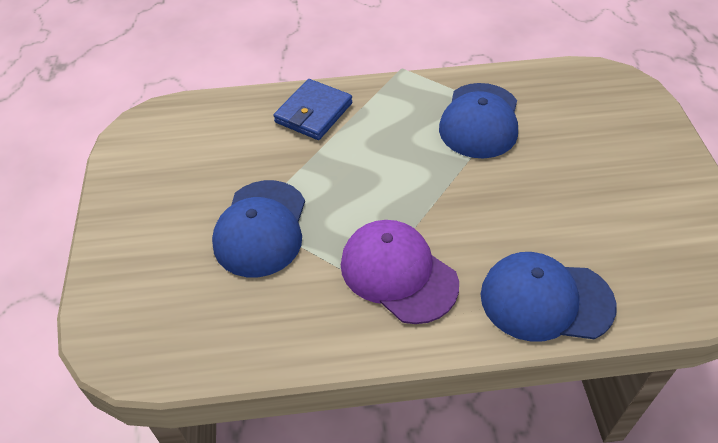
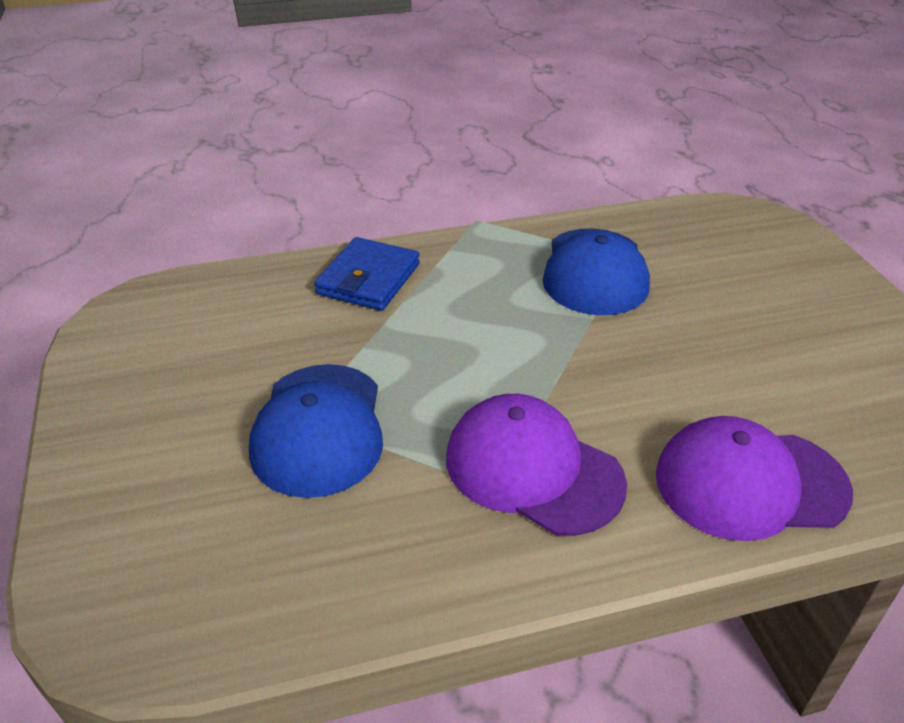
camera: 10 degrees left, 10 degrees down
blue cap [481,252,617,342] -> purple cap [656,416,853,541]

